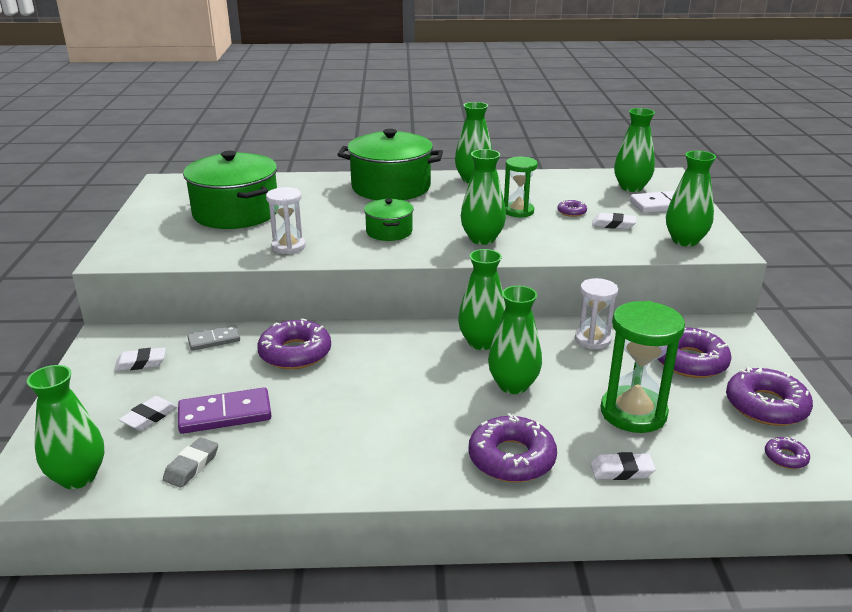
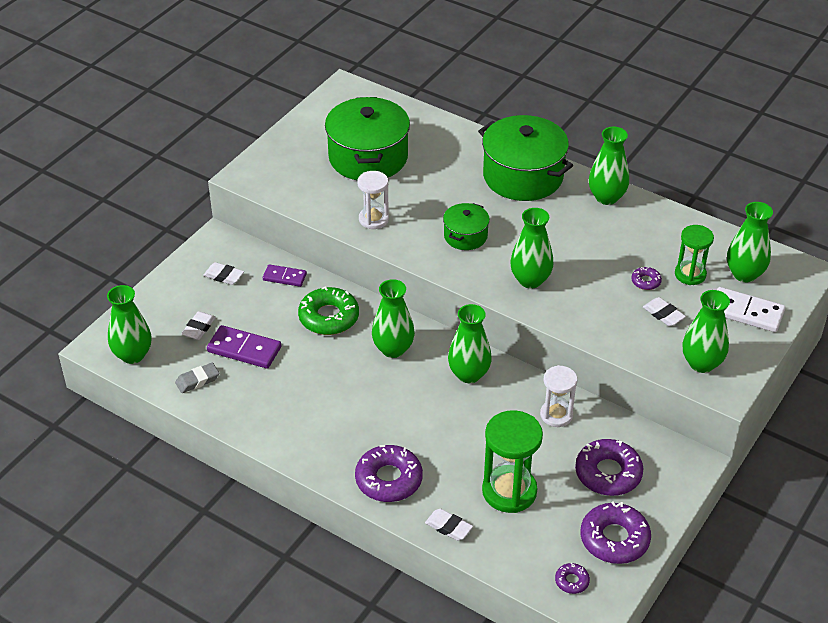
camera: 35 degrees right, 15 degrees up
white eraser [119,396,177,431] -> white eraser turned 45 degrees counterclockwise [181,311,216,340]
grey domino [187,325,240,351] -> purple domino [263,264,307,287]
purple donut [257,318,331,369] -> green donut [298,286,359,335]
green vase [488,286,542,394] -> green vase moved to [372,279,415,358]
green hourglass [504,157,538,217] -> green hourglass moved to [675,225,714,285]

